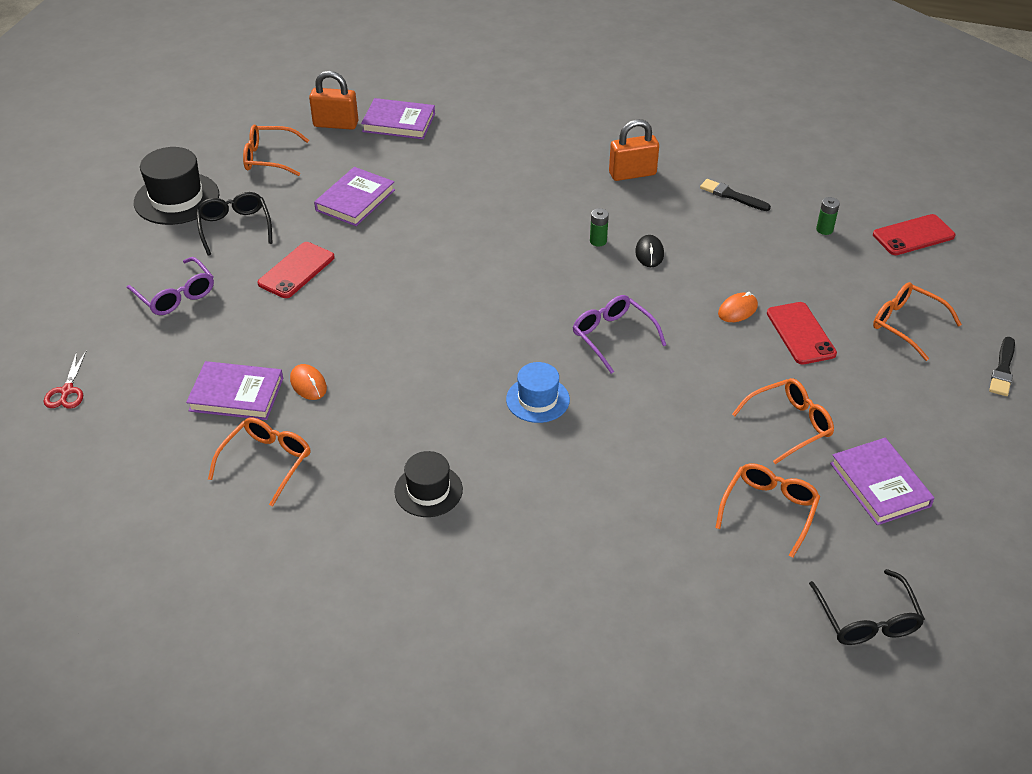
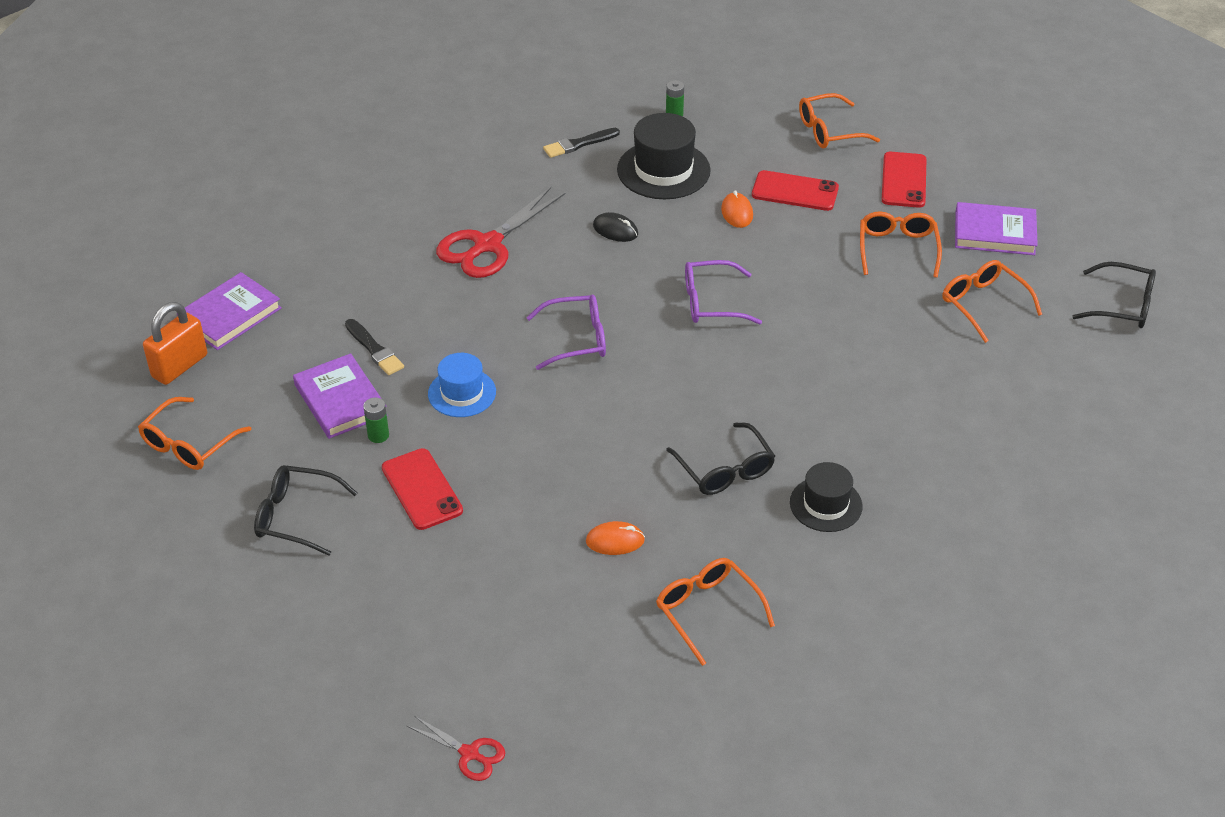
camera: 60 degrees left, 0 degrees up
purple glasses [127,257,214,315] -> purple glasses moved to [526,295,606,370]
black hat [134,147,219,225] -> black hat moved to [617,113,711,199]
purple book [186,361,283,420] -> none
blue hat [506,362,570,423] -> blue hat moved to [428,353,496,417]
green battery [590,208,609,247] -> green battery moved to [363,398,389,443]
orange padlock [609,119,659,181] -> none
red phone [873,214,955,255] -> red phone moved to [882,152,926,208]
black brush [989,337,1015,396] -> black brush moved to [345,319,404,375]
none -> red scissors [436,187,565,278]
none -> black glasses [666,423,775,495]

